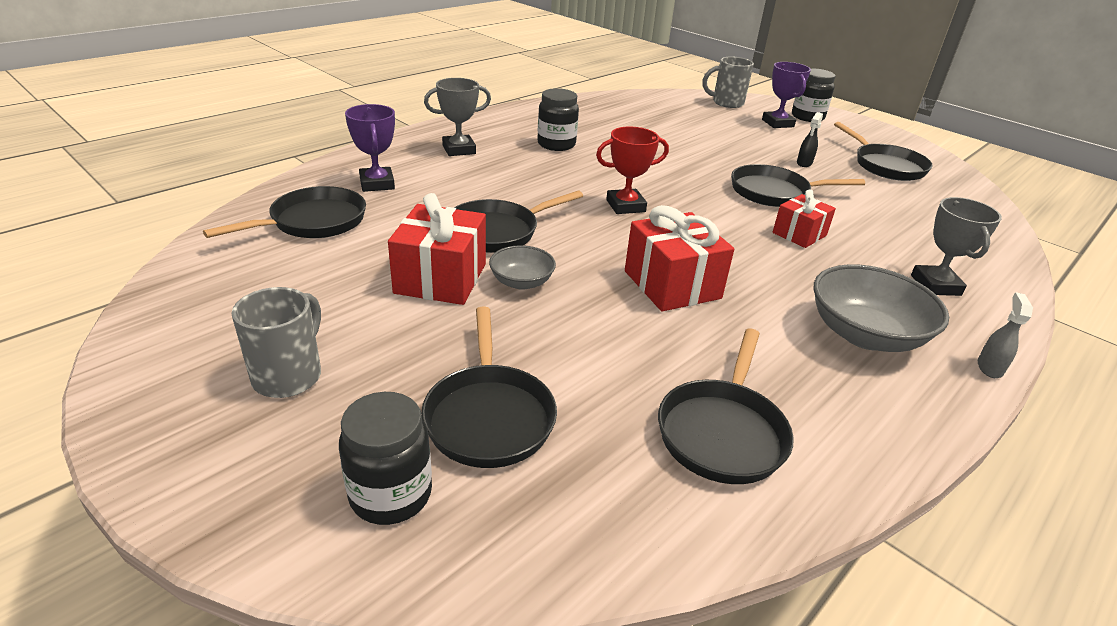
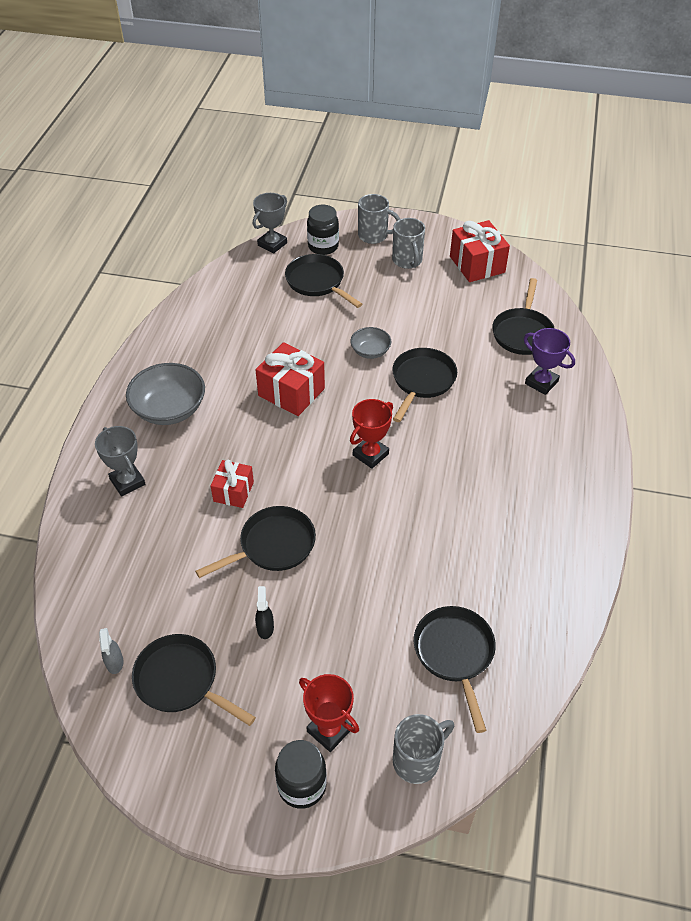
camera: 150 degrees right, 15 degrees up
red gift [388,193,486,305] -> red gift moved to [450,220,510,282]
grey trophy [424,78,491,156] -> grey trophy moved to [253,193,287,254]
black jar [537,88,579,151] -> none
black pan [658,328,794,484] -> black pan moved to [414,606,496,733]
purple trophy [762,62,811,128] -> red trophy [299,674,359,752]
grey spray bottle [978,292,1033,378] -> grey spray bottle moved to [99,628,123,674]
none -> grey mug [358,194,400,244]

